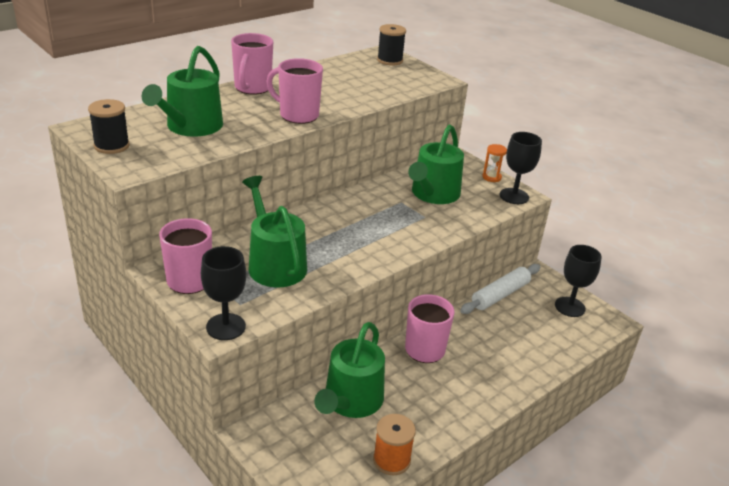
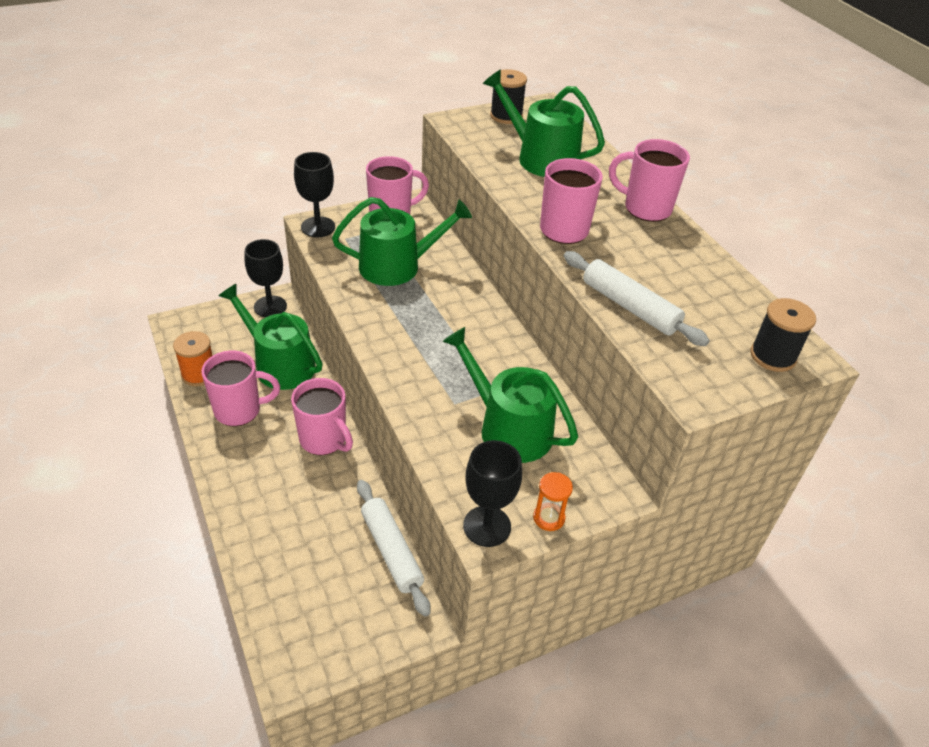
camera: 105 degrees right, 10 degrees up
black goblet [555,245,602,317] -> black goblet moved to [245,239,287,317]
none -> pink mug [201,350,280,426]
none -> white rolling pin [564,251,710,346]

